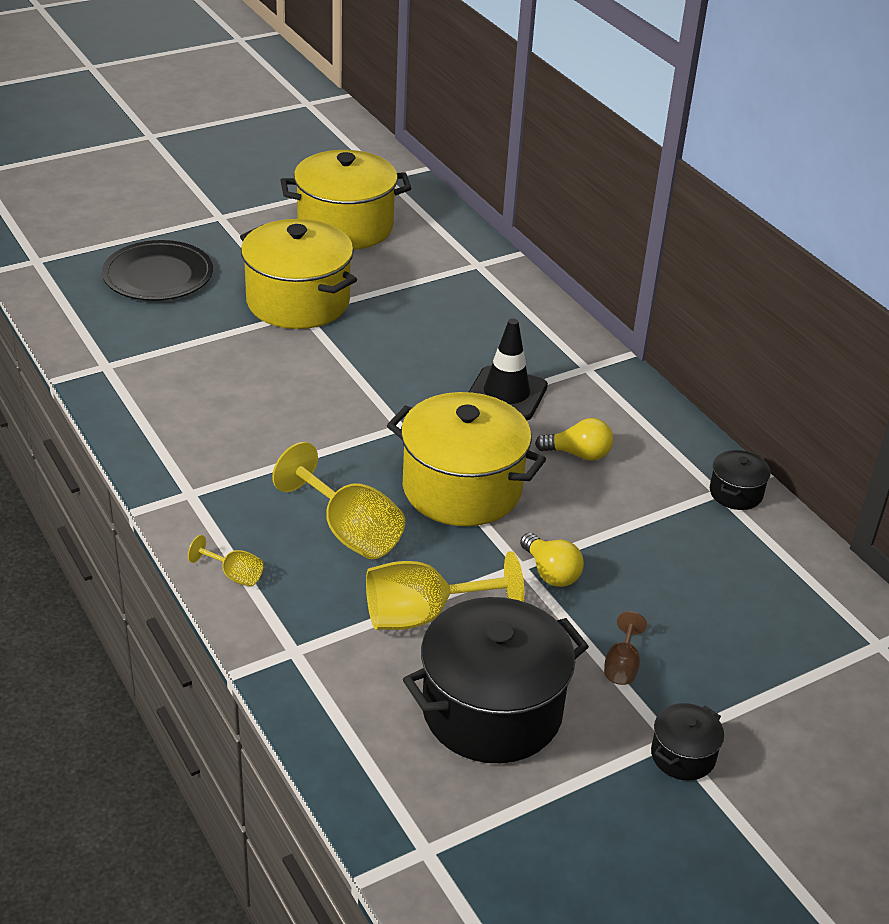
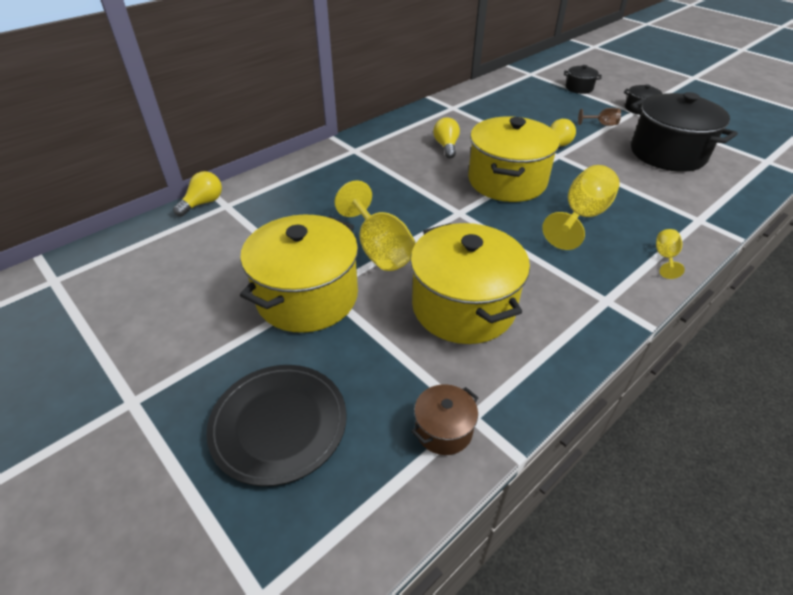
camera: 100 degrees left, 5 degrees up
yellow pot [280,150,411,250] -> yellow pot moved to [410,223,530,344]
yellow goblet [366,551,524,630] -> yellow goblet moved to [335,181,416,271]
black traffic cone [469,318,548,420] -> none
black pot [710,450,771,510] -> black pot moved to [564,65,602,94]
none -> yellow light bulb [173,171,222,216]
none -> brown pot [411,384,479,455]

